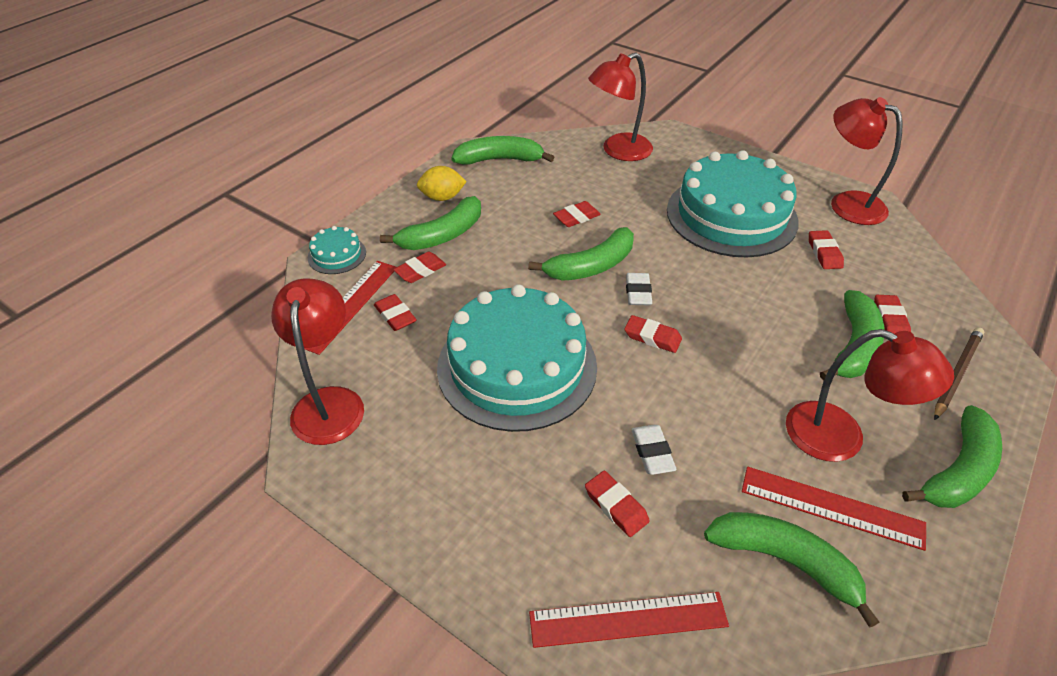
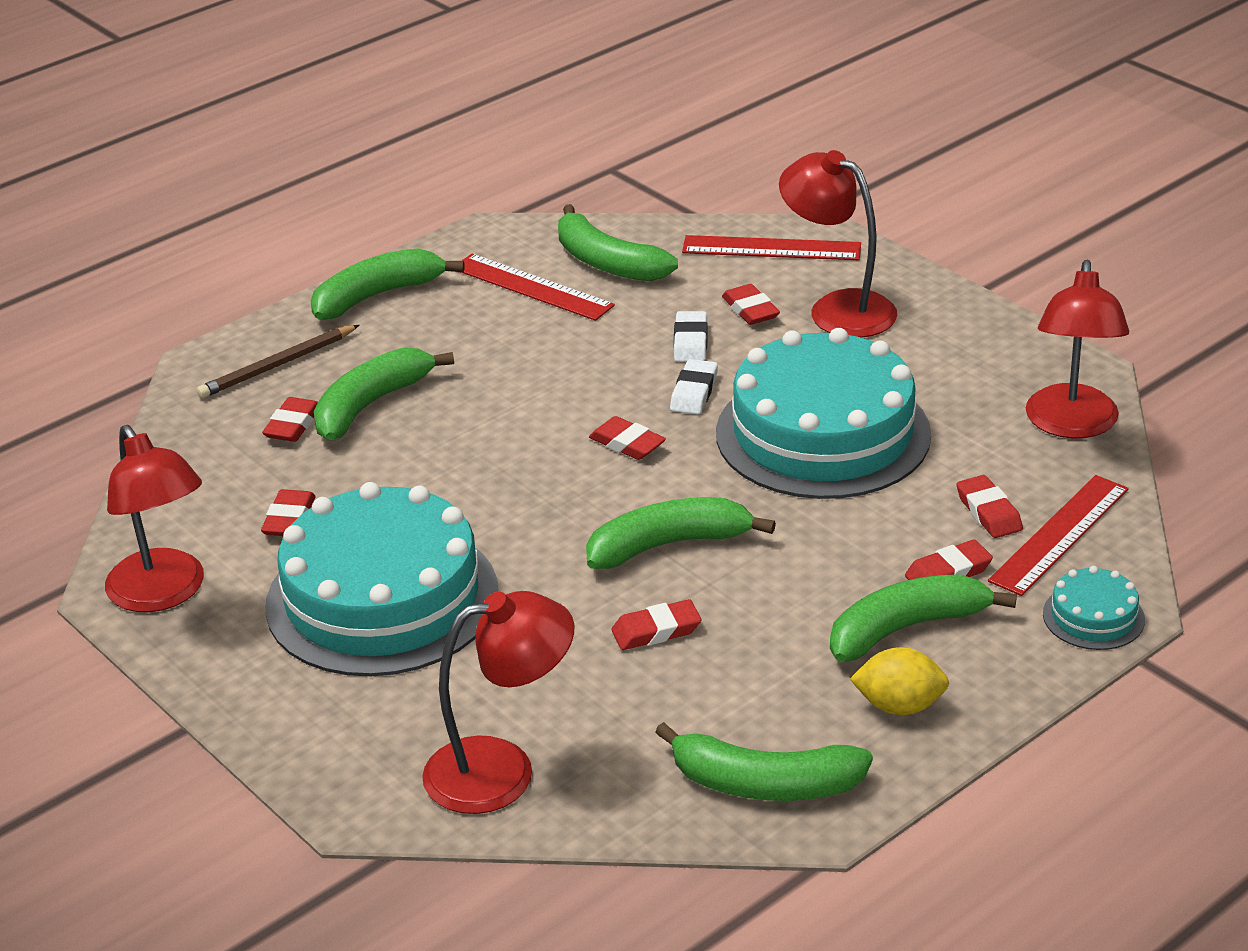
camera: 165 degrees left, 10 degrees down
white eraser [626,273,652,305] -> white eraser moved to [670,359,718,415]
red lamp [786,329,954,462] -> red lamp moved to [779,150,897,338]

